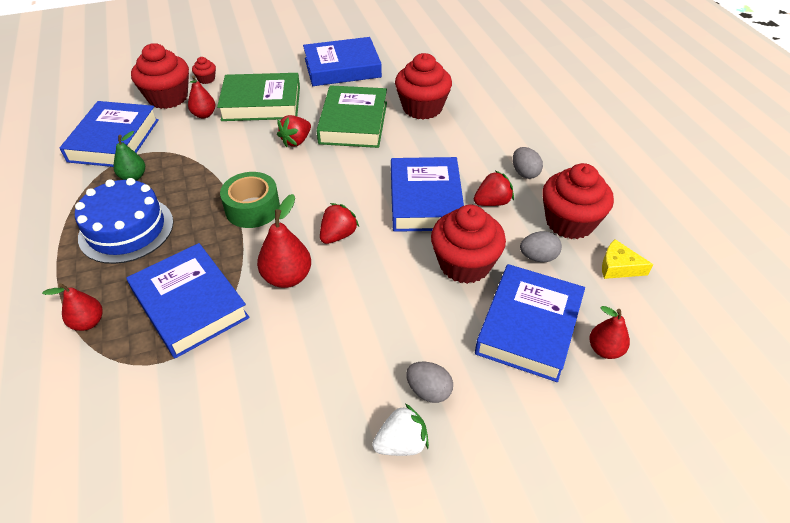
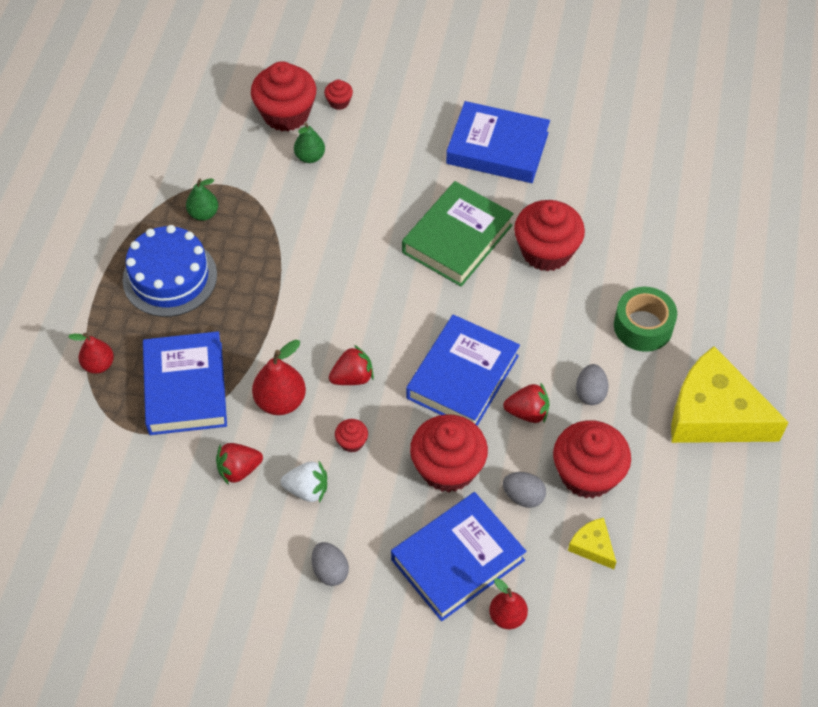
camera: 30 degrees right, 10 degrees up
blue book [60,101,159,167] -> none
red pear [188,75,216,118] -> green pear [294,122,325,163]
green book [217,73,300,121] -> none
green tape [220,172,280,228] -> green tape moved to [614,287,677,352]
red strawberry [277,115,311,148] -> red strawberry moved to [216,443,263,485]
white strawberry [372,404,429,456] -> white strawberry moved to [281,461,327,503]
none -> red cupcake [335,419,368,453]
none -> yellow cheese [671,346,789,443]

